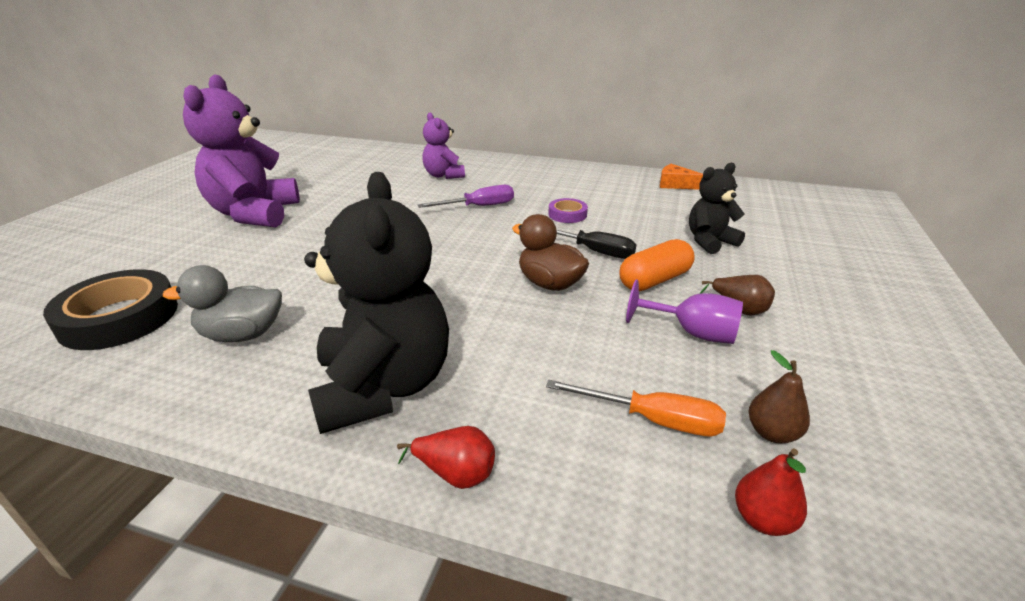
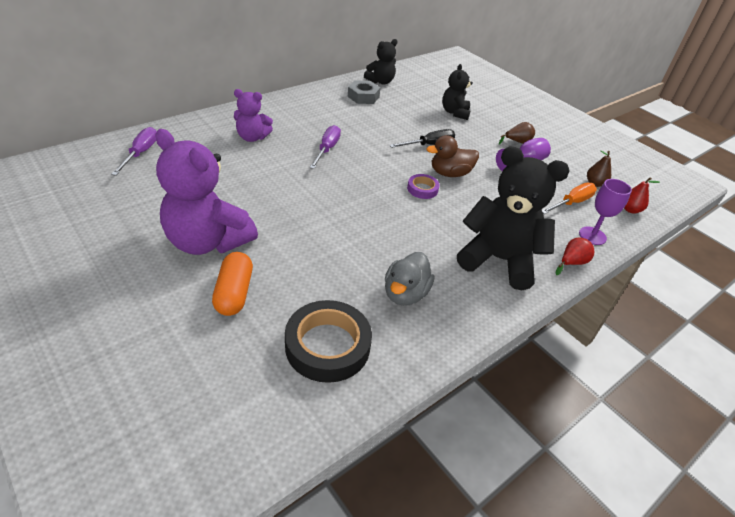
camera: 60 degrees left, 10 degrees up
purple tape [548,198,588,223] -> purple tape moved to [407,174,440,199]
orange capsule [620,239,695,291] -> orange capsule moved to [212,252,253,316]
orange cheese [660,164,703,190] -> black teddy bear [364,39,398,85]
none -> purple screwdriver [111,127,157,176]
none -> grey nut [348,81,381,104]
none -> purple goblet [579,179,632,245]

